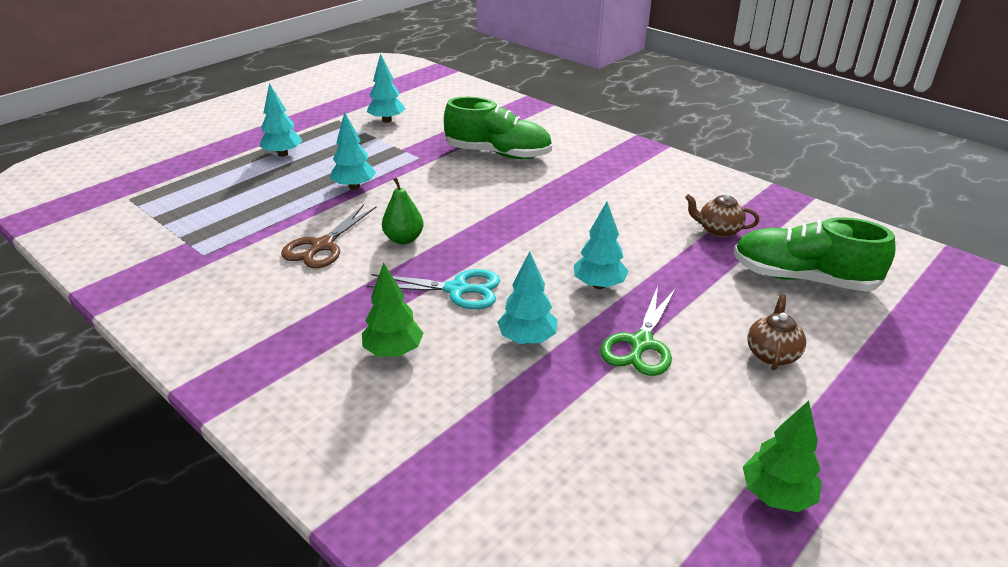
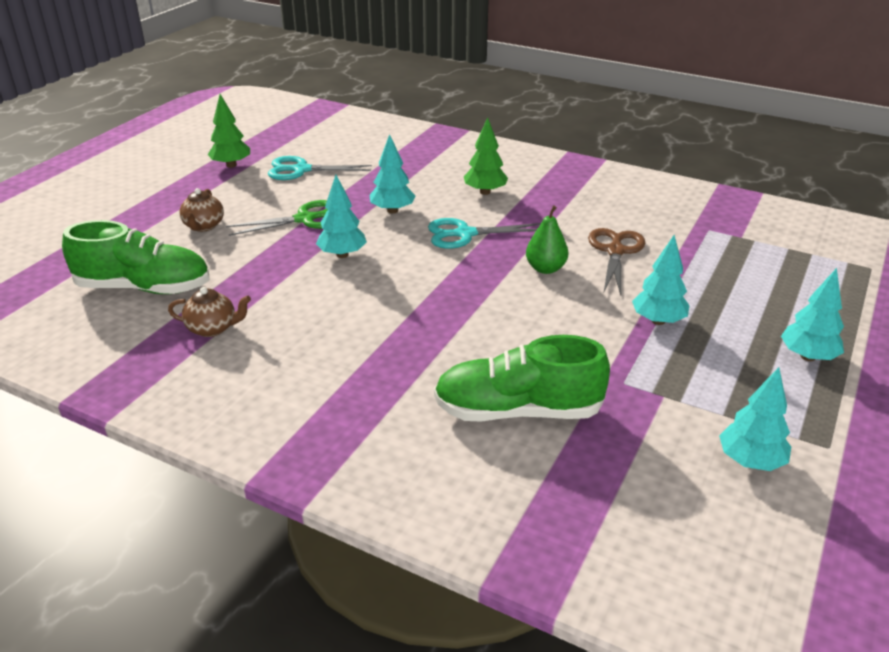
camera: 165 degrees right, 0 degrees up
green scissors [600,286,676,376] -> green scissors turned 60 degrees clockwise [226,200,327,236]
none -> turquoise scissors [268,156,372,180]

